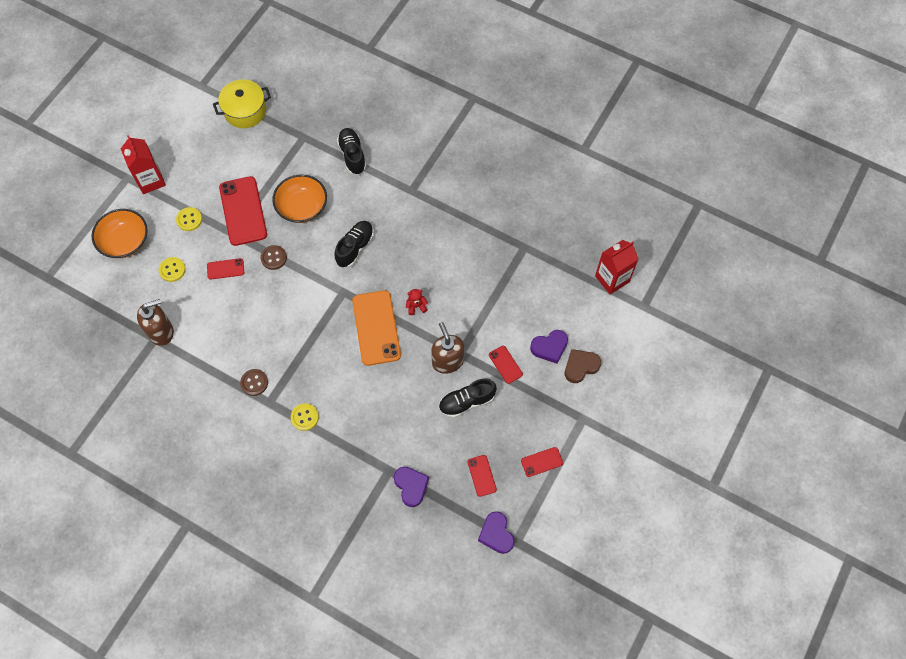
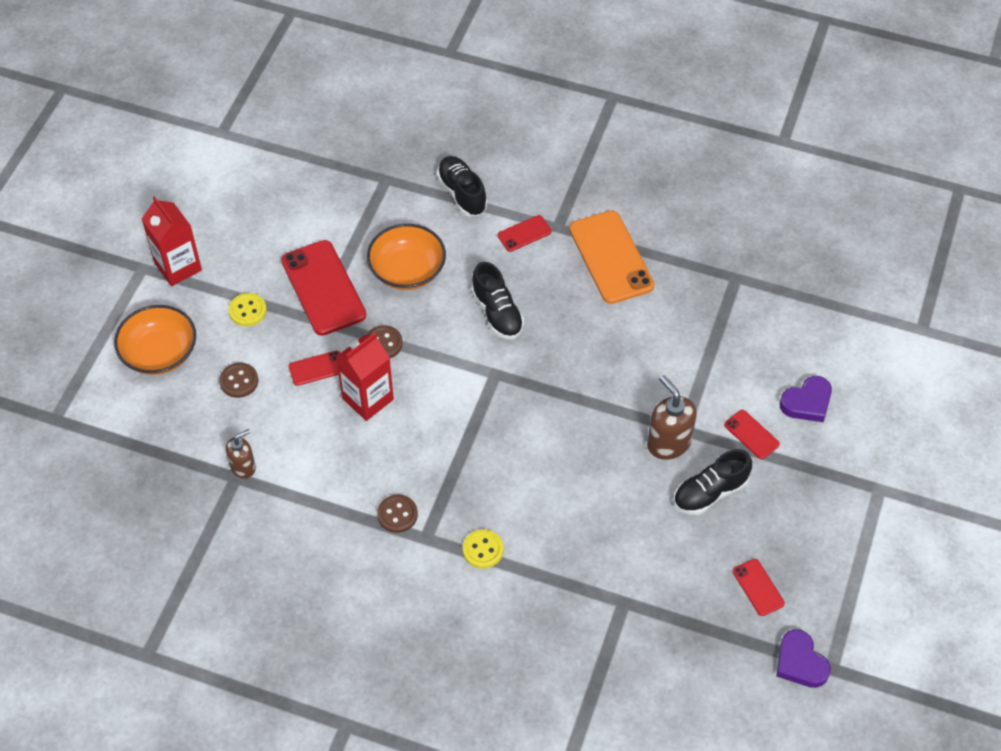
camera: 10 degrees left, 10 degrees down
brown soap dispenser [137,299,174,346] -> brown soap dispenser [226,429,256,479], size x0.63
yellow button [159,257,186,282] -> brown button [219,363,259,398]
yellow pot [213,79,271,128] -> none
black shoe [334,221,374,268] -> black shoe turned 135 degrees clockwise [471,262,524,339]
orange phone [352,290,401,366] -> orange phone moved to [569,210,654,304]
purple heart [394,467,429,507] -> none
red teddy bear [406,289,428,315] -> none
red phone [521,447,563,477] -> red phone moved to [498,215,552,252]
brown heart [565,349,601,383] -> none
red carton [595,240,638,294] -> red carton moved to [336,333,394,421]

